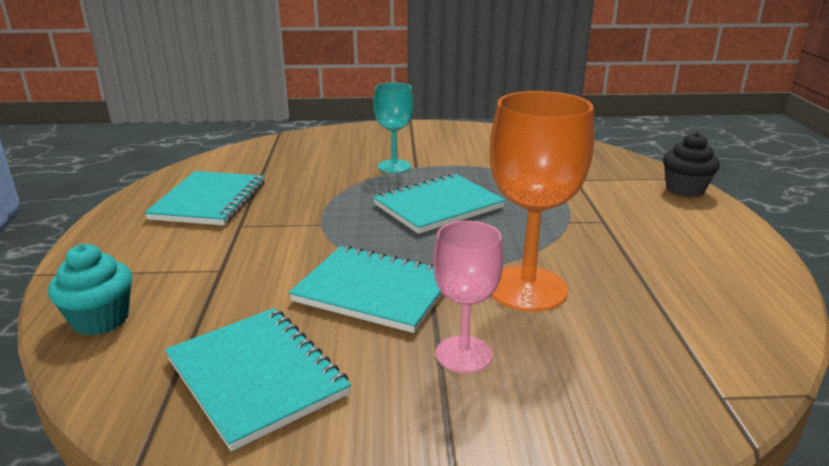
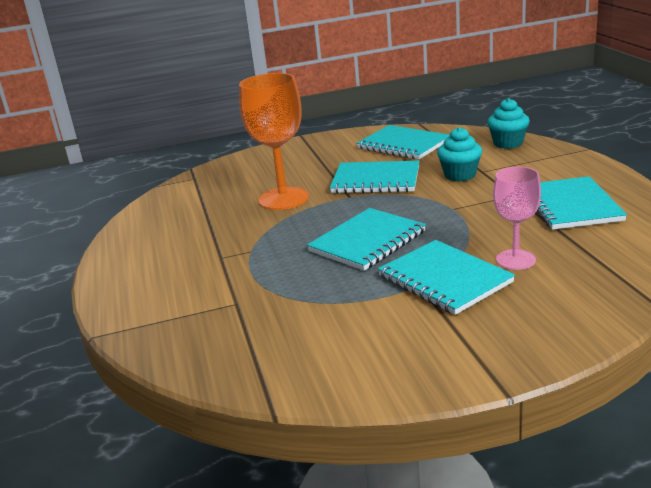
camera: 170 degrees right, 0 degrees up
turquoise goblet [373,83,414,173] -> turquoise notebook [378,240,515,315]
pink goblet [433,221,504,373] -> pink goblet moved to [493,167,541,270]
black cupcake [663,132,720,197] -> none
none -> turquoise cupcake [437,127,482,181]

